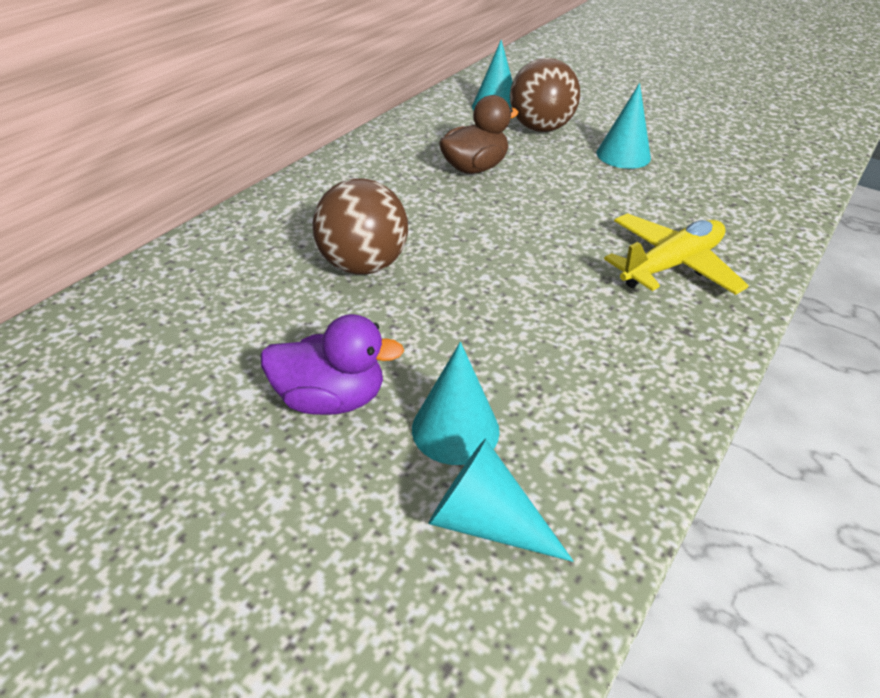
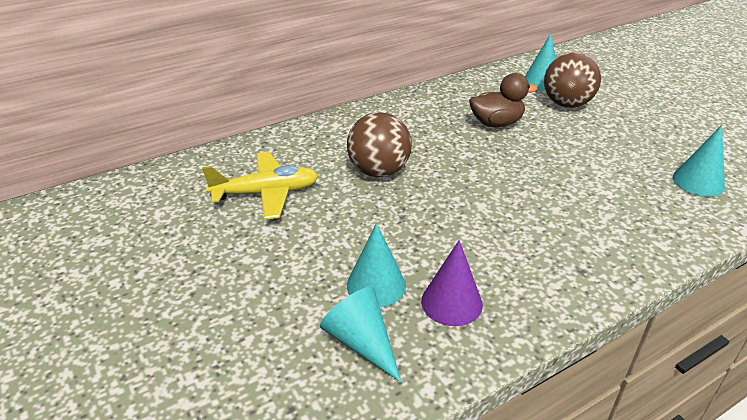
camera: 25 degrees right, 5 degrees down
purple duck [260,314,404,415] -> none
turquoise cone [597,83,651,169] -> turquoise cone moved to [673,125,725,197]
yellow plane [604,213,749,295] -> yellow plane moved to [202,152,319,220]
none -> purple cone [421,240,483,326]

